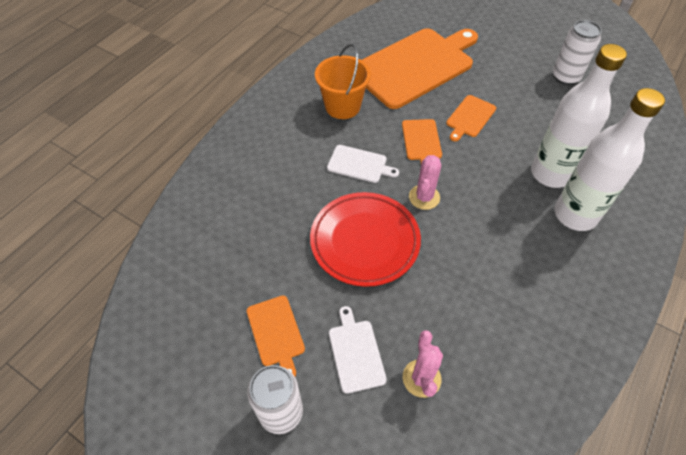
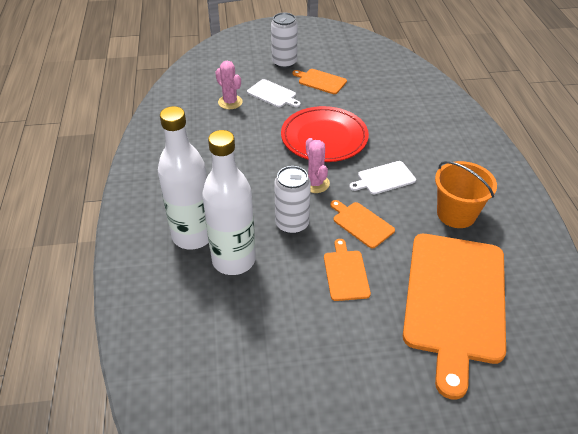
camera: 140 degrees right, 10 degrees down
white can [553,20,602,85] -> white can moved to [274,166,311,234]

